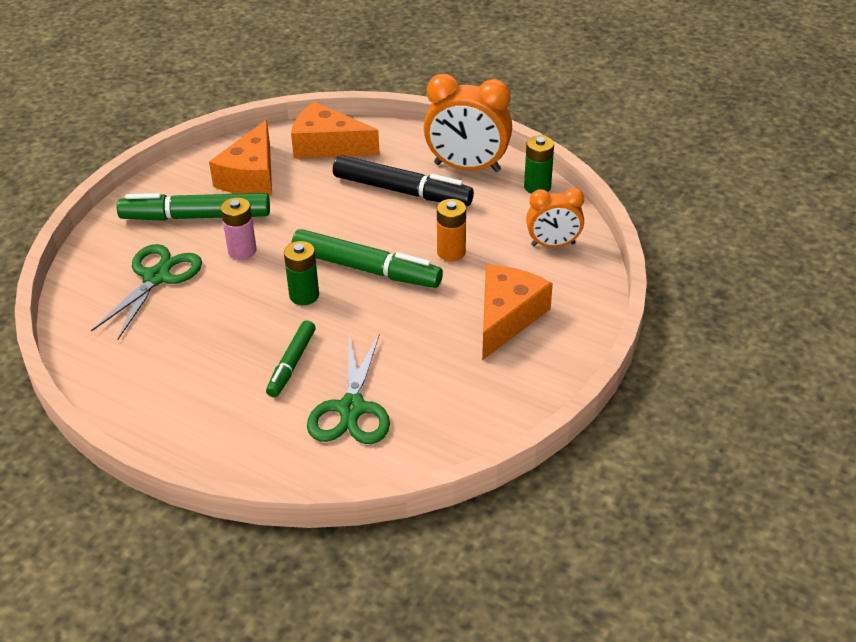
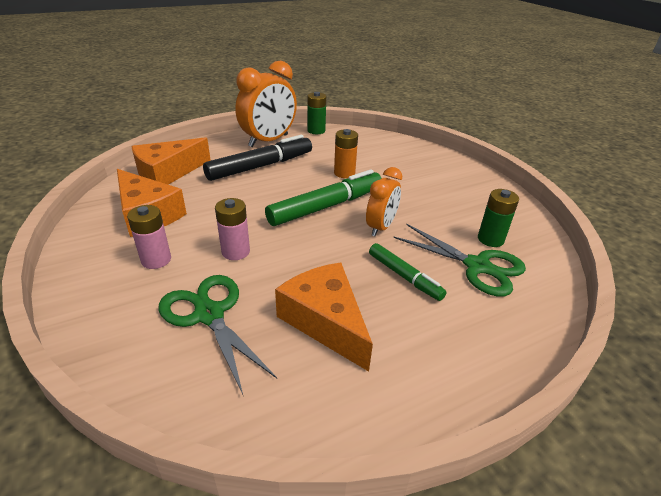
camera: 60 degrees left, 5 degrees down
green marker [117,193,270,221] -> pink battery [127,205,171,269]
green battery [284,241,319,305] -> green battery moved to [478,189,519,247]
orange cheese [482,265,553,360] -> orange cheese moved to [275,262,373,372]
orange clock [526,188,584,247] -> orange clock moved to [366,167,402,236]

